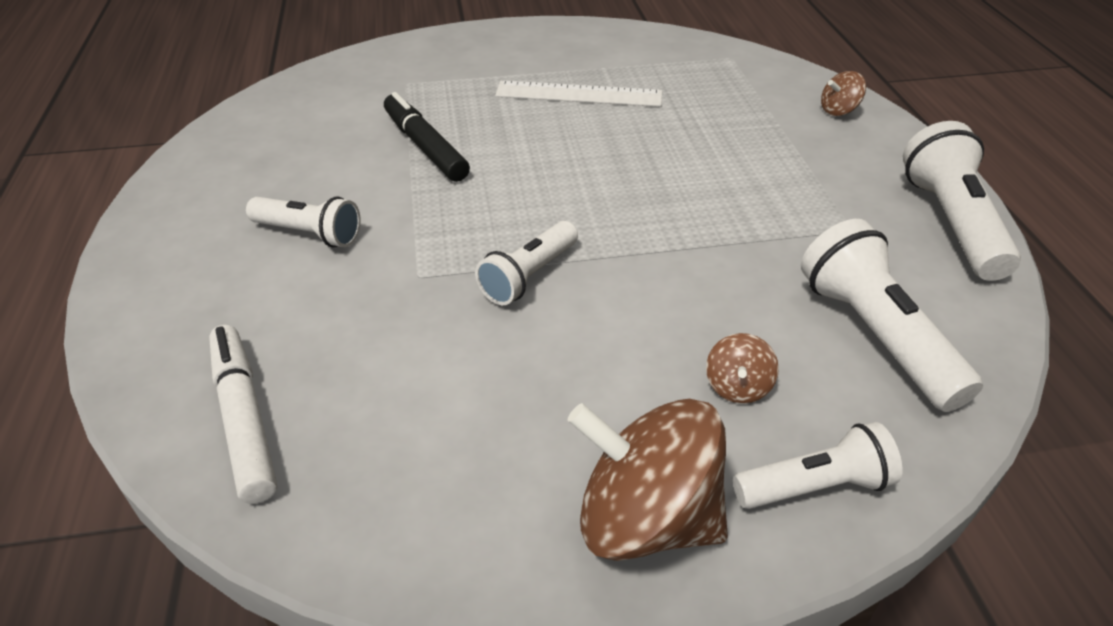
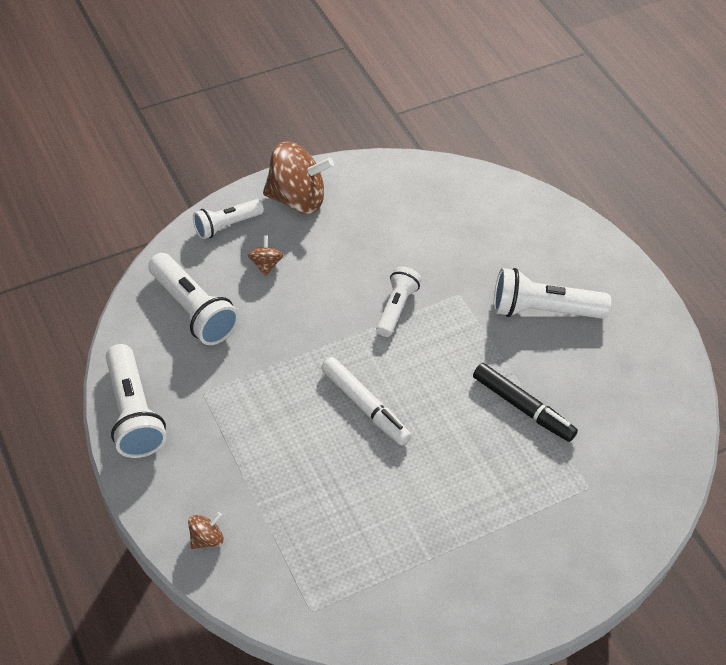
camera: 160 degrees right, 10 degrees up
white marker [209,325,277,504] -> white marker moved to [321,357,411,445]
white flashlight [246,197,361,247] -> white flashlight [494,268,611,319], size x1.55
white ruler [495,81,662,107] -> none

